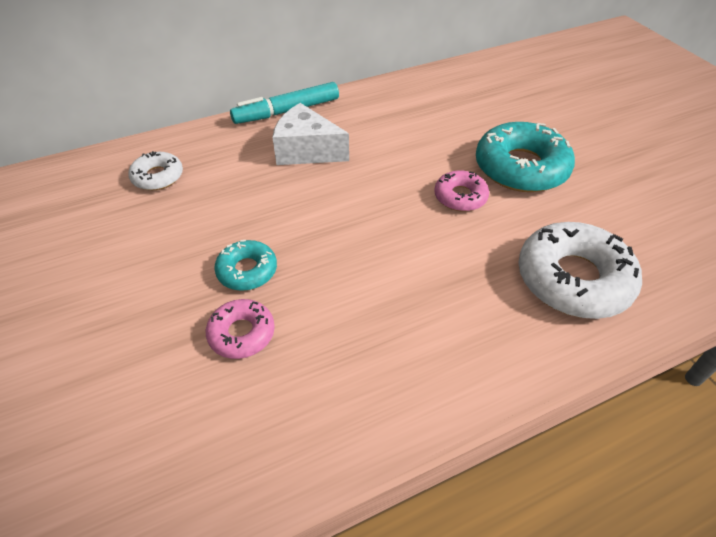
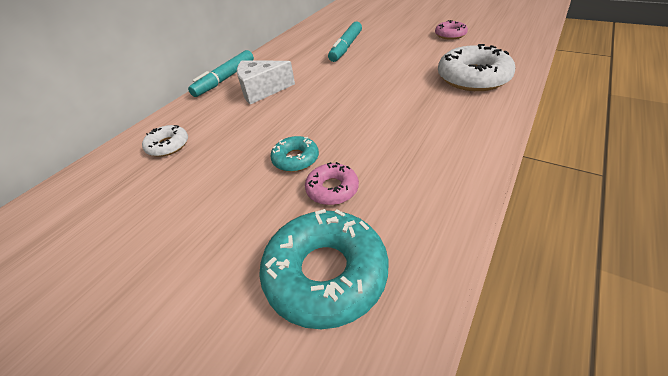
camera: 30 degrees left, 5 degrees down
pink donut [434,170,489,211] -> pink donut moved to [435,20,468,40]
turquoise donut [476,122,575,192] -> turquoise donut moved to [259,209,389,329]
none -> turquoise marker [328,21,362,62]

